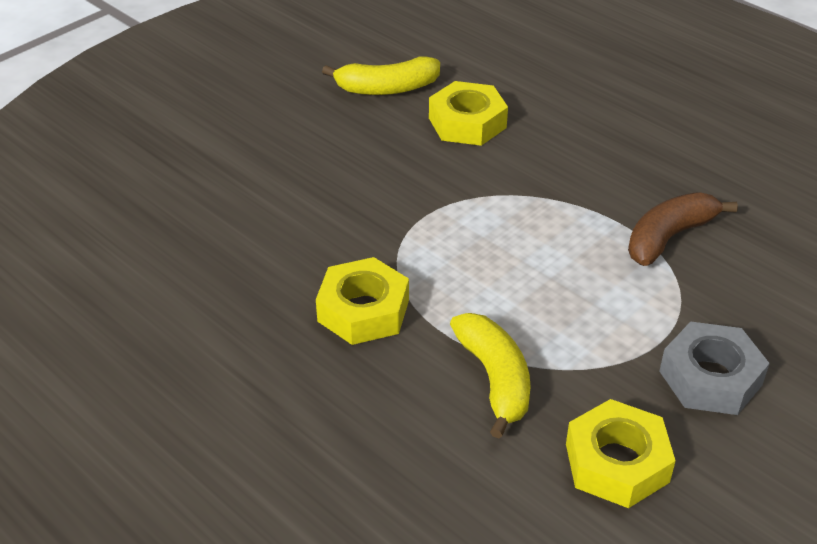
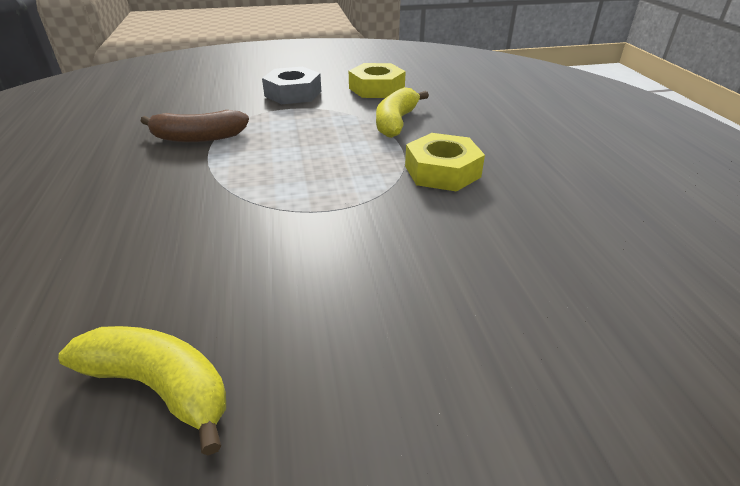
camera: 145 degrees left, 5 degrees down
yellow nut [429,81,508,146] -> none

